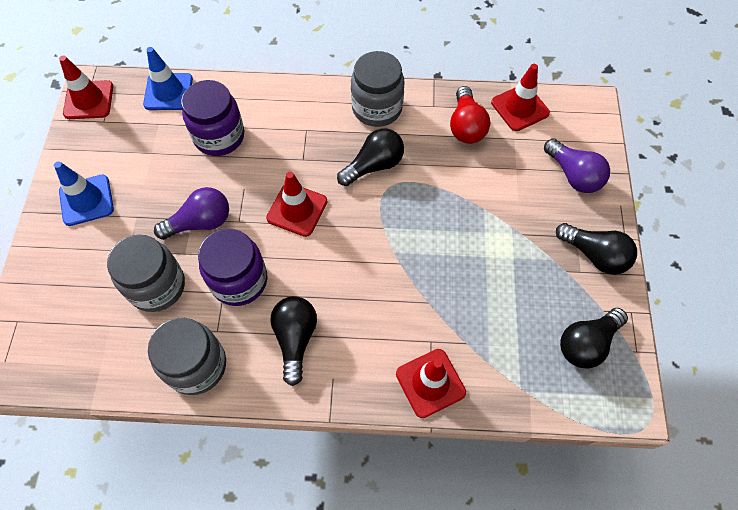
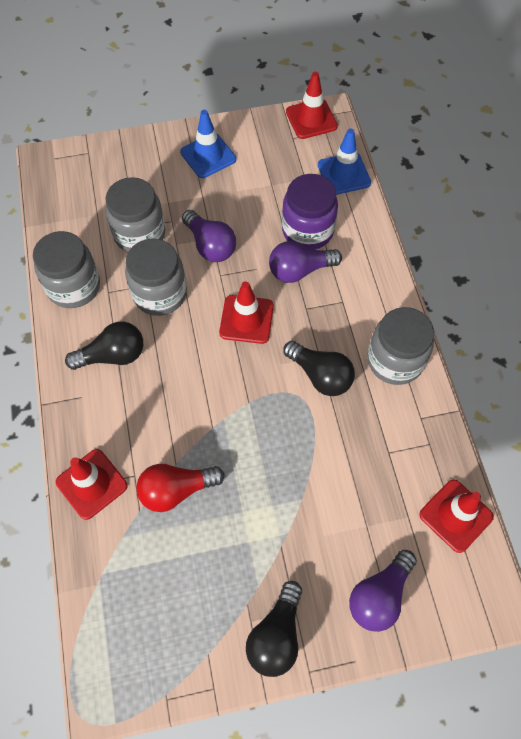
camera: 75 degrees right, 0 degrees up
purple jar [198,229,268,306] -> grey jar [125,239,187,316]
red light bulb [450,86,490,144] -> red light bulb moved to [136,464,225,512]
black light bulb [560,308,628,369] -> none
none -> purple light bulb [269,241,342,283]

